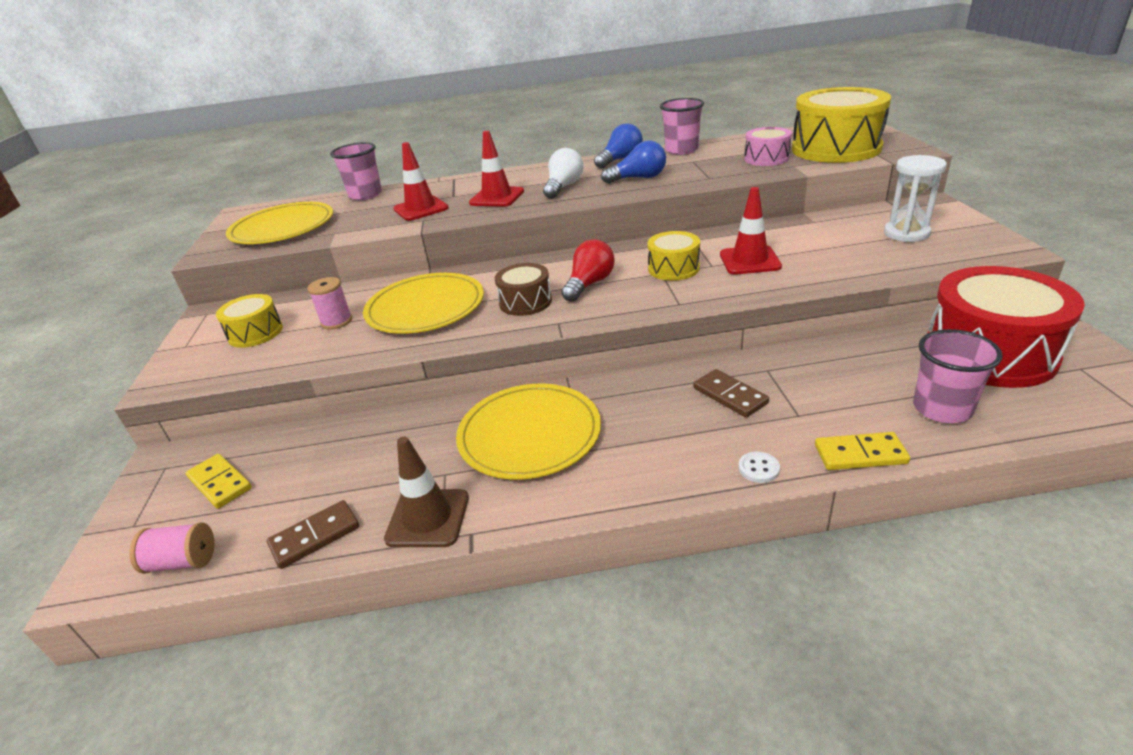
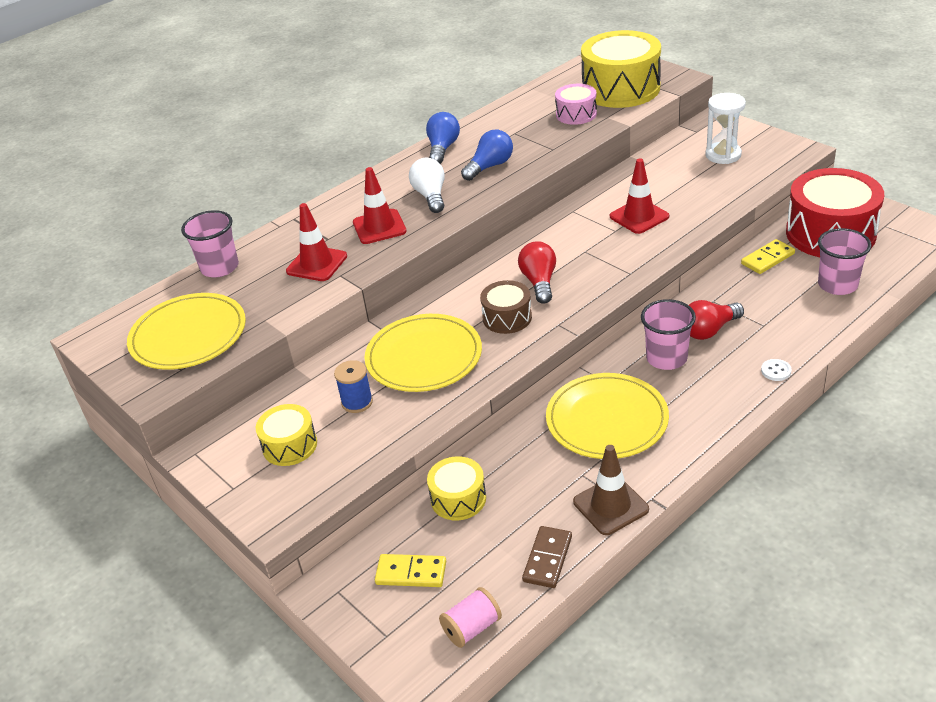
camera: 35 degrees left, 5 degrees up
pink spool [307,277,352,330] -> blue spool [334,360,373,413]
yellow drum [647,231,700,281] -> yellow drum moved to [427,456,486,520]
pink cup [660,98,704,155] -> pink cup moved to [641,299,696,370]
brown domino [693,369,769,418] -> red light bulb [689,300,744,340]
yellow domino [815,432,910,470] -> yellow domino moved to [741,239,795,274]

